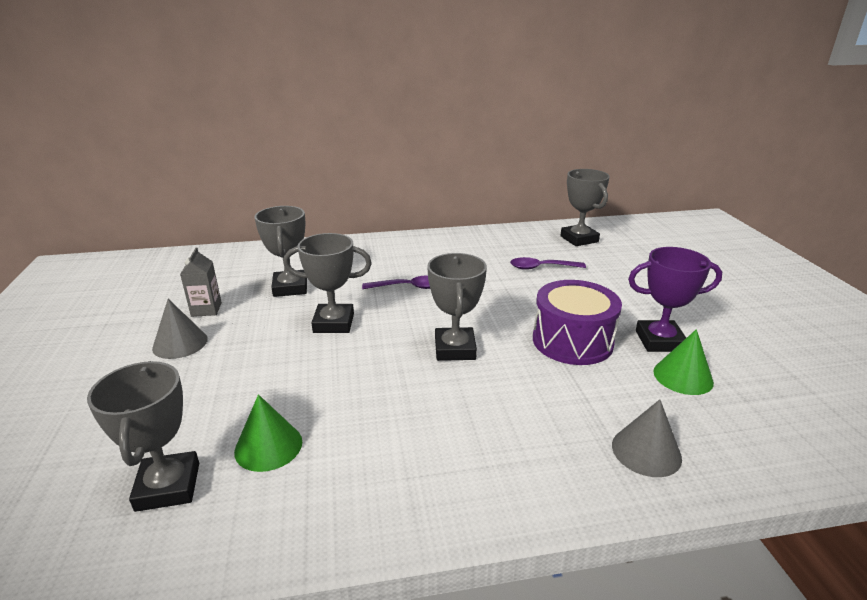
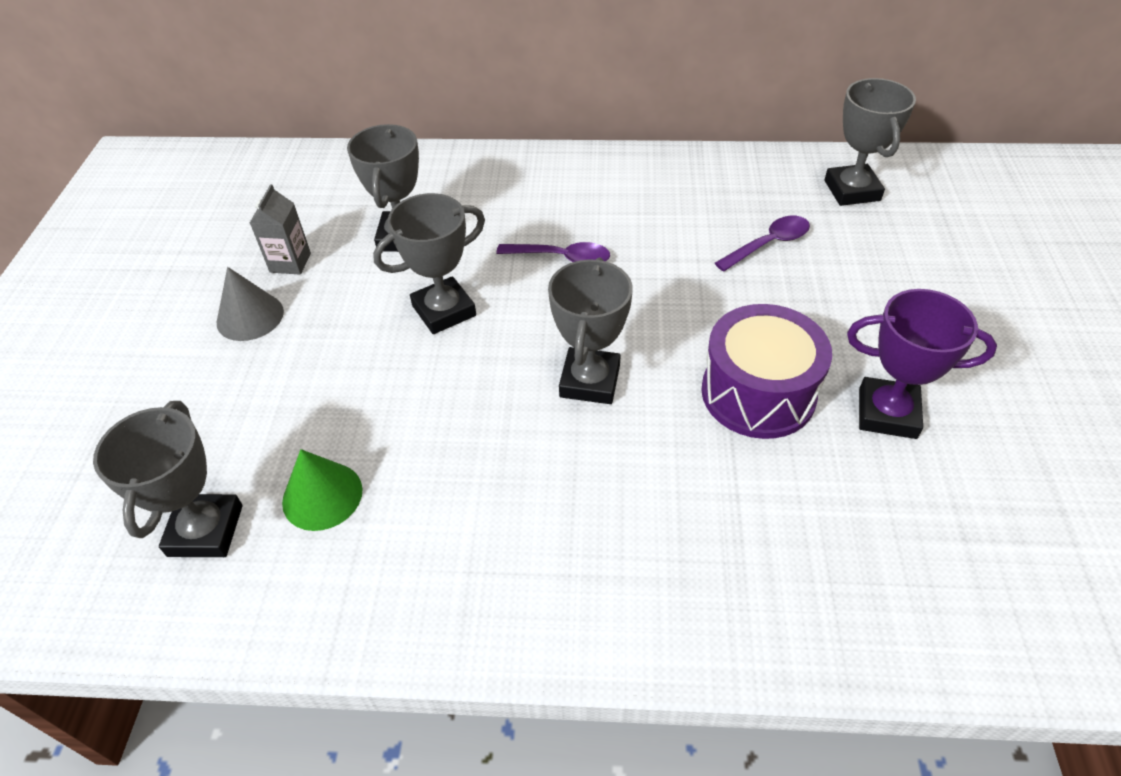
camera: 15 degrees right, 20 degrees up
grey trophy [284,233,372,333] -> grey trophy turned 45 degrees counterclockwise [373,193,485,334]
purple spoon [510,257,586,270] -> purple spoon turned 135 degrees clockwise [715,216,810,272]
grey cone [612,399,682,477] -> none
green cone [653,329,714,395] -> none

